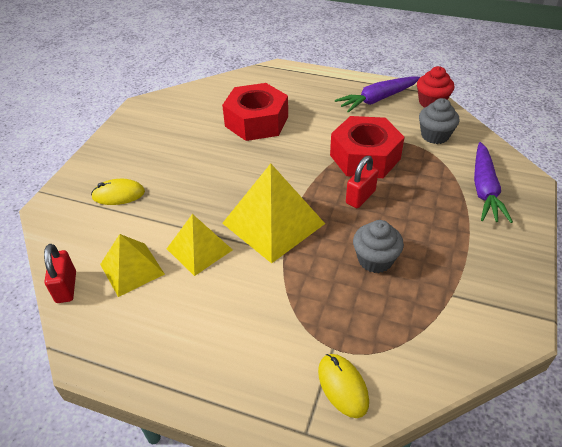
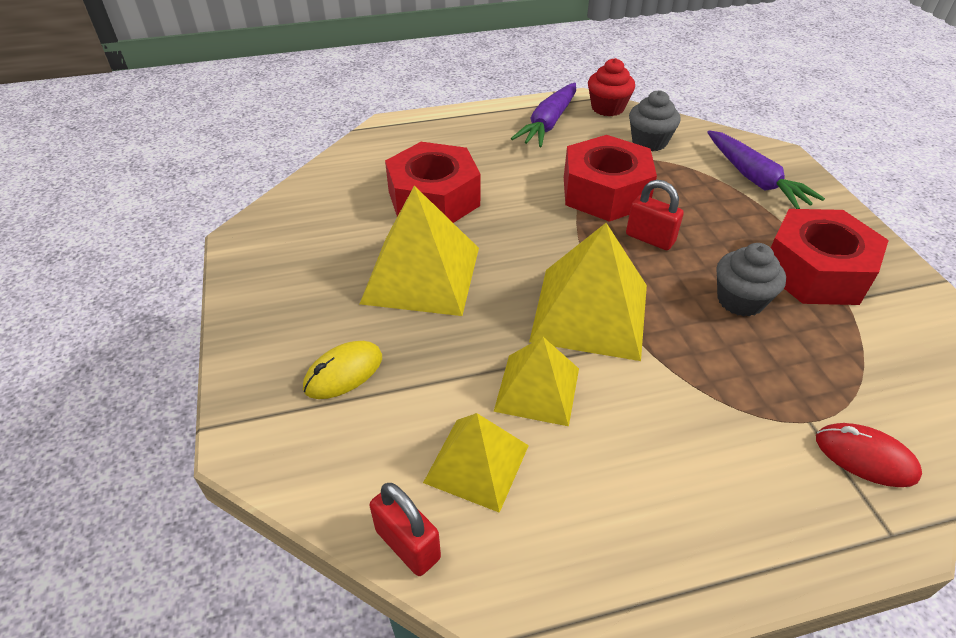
camera: 35 degrees left, 0 degrees up
yellow mouse [318,354,369,418] -> red mouse [816,423,922,487]
red padlock [346,156,378,208] -> red padlock turned 60 degrees counterclockwise [626,180,684,250]
none -> yellow pyramid [360,186,479,316]
none -> red nut [771,209,889,305]

